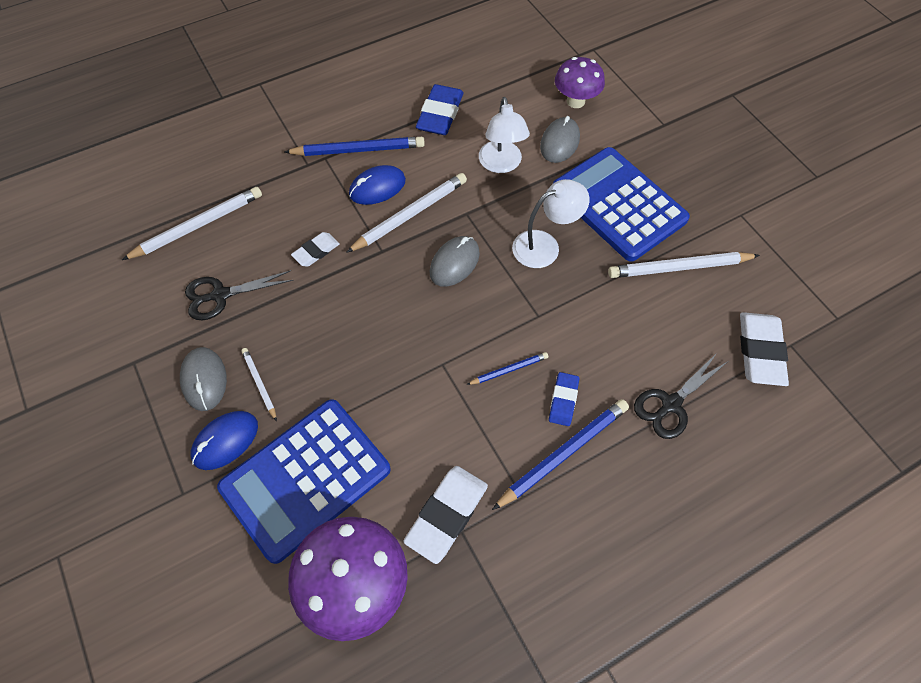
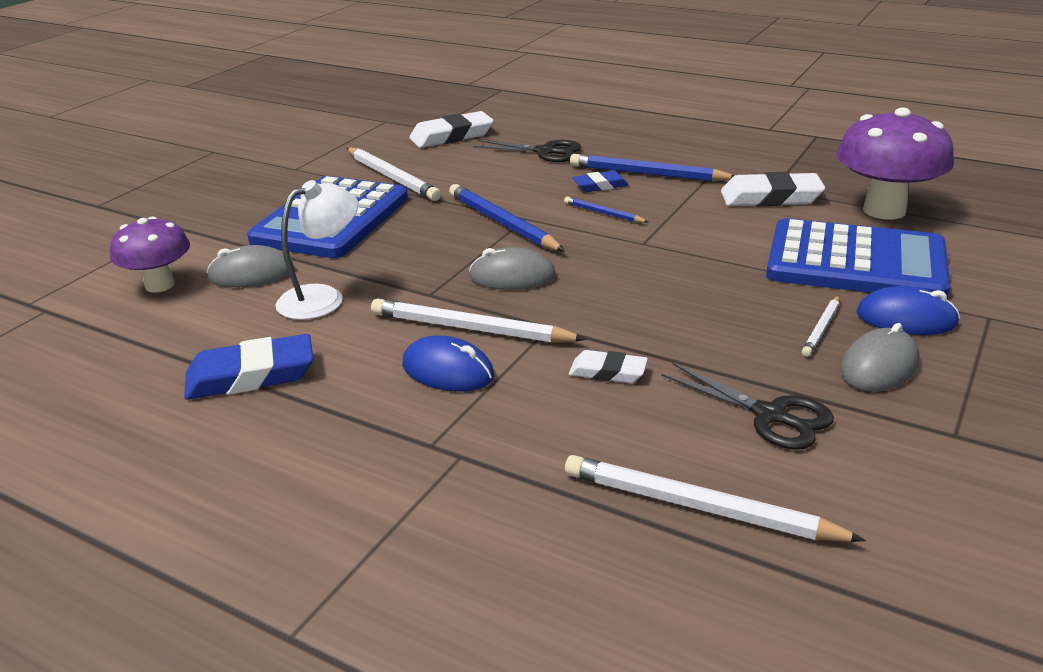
camera: 120 degrees left, 30 degrees down
blue pencil [284,137,425,156] -> blue pencil moved to [449,184,565,251]
white lamp [512,179,590,268] -> none

